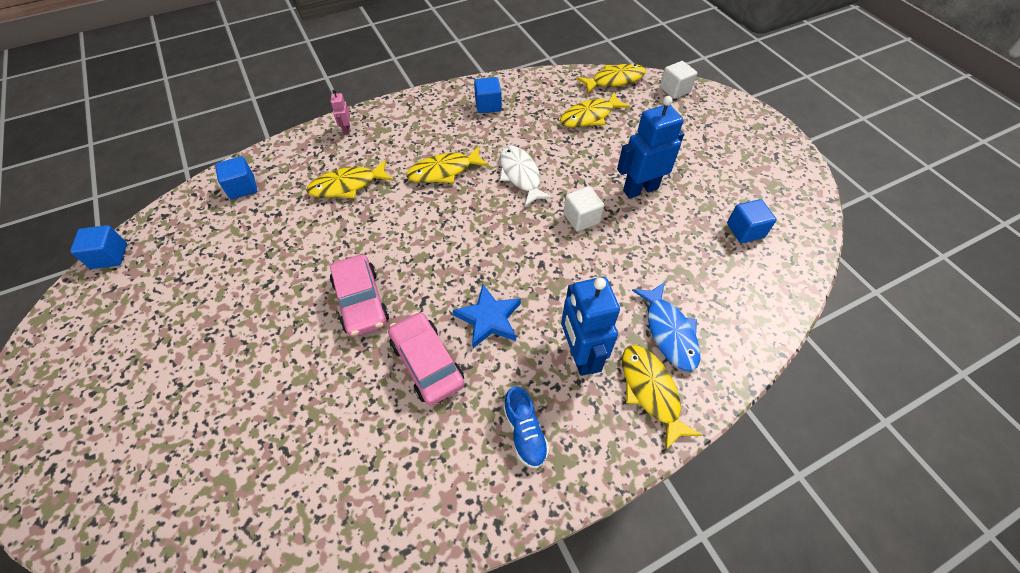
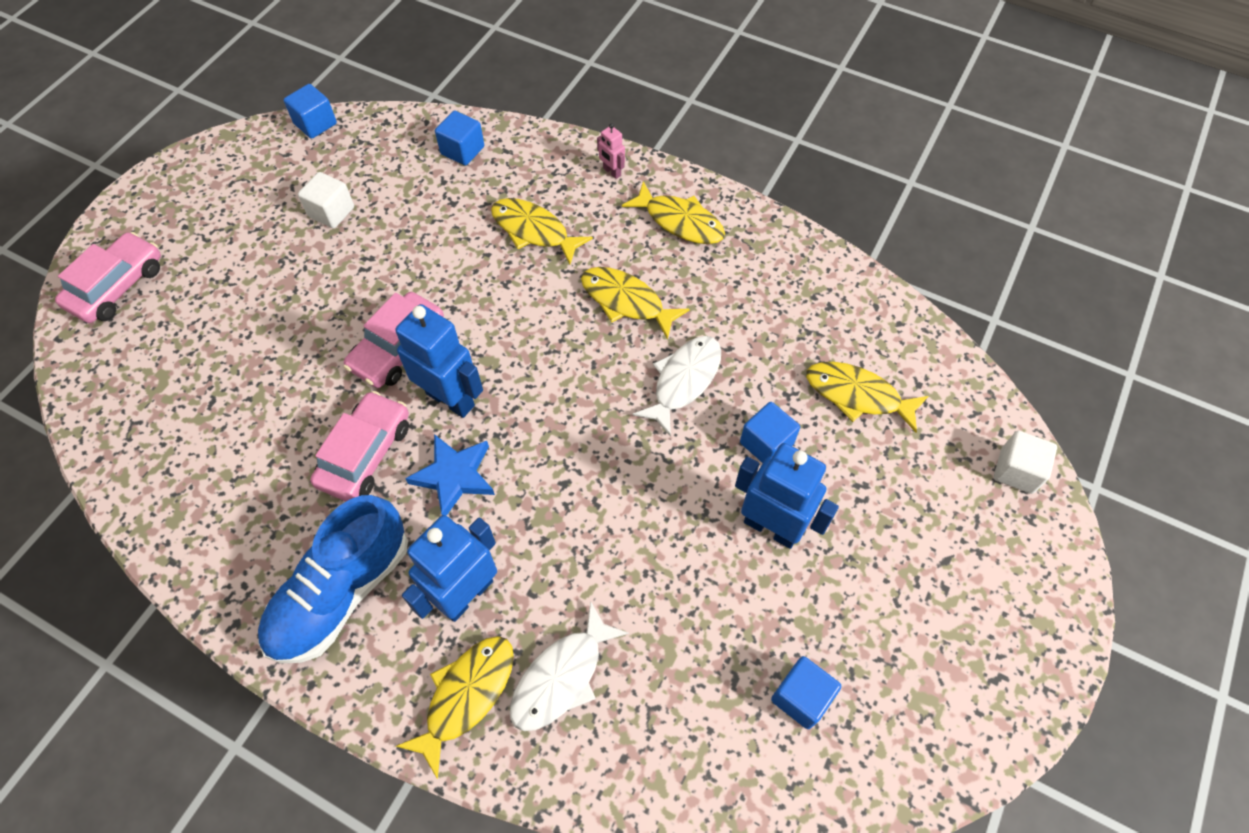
camera: 55 degrees right, 5 degrees up
pink robot [331,90,350,135] -> pink robot turned 90 degrees counterclockwise [597,123,625,179]
blue cube [474,77,502,113] -> blue cube moved to [740,402,800,463]
blue shoe [503,386,549,468] -> blue shoe [258,495,408,663], size x1.93
white cube [563,186,604,232] -> white cube moved to [298,172,354,228]
yellow fish [576,64,646,93] -> yellow fish moved to [622,181,725,244]
blue fish [632,282,700,371] -> white fish [510,601,629,731]
none -> pink car [55,232,161,323]
none -> blue robot [395,304,483,418]

